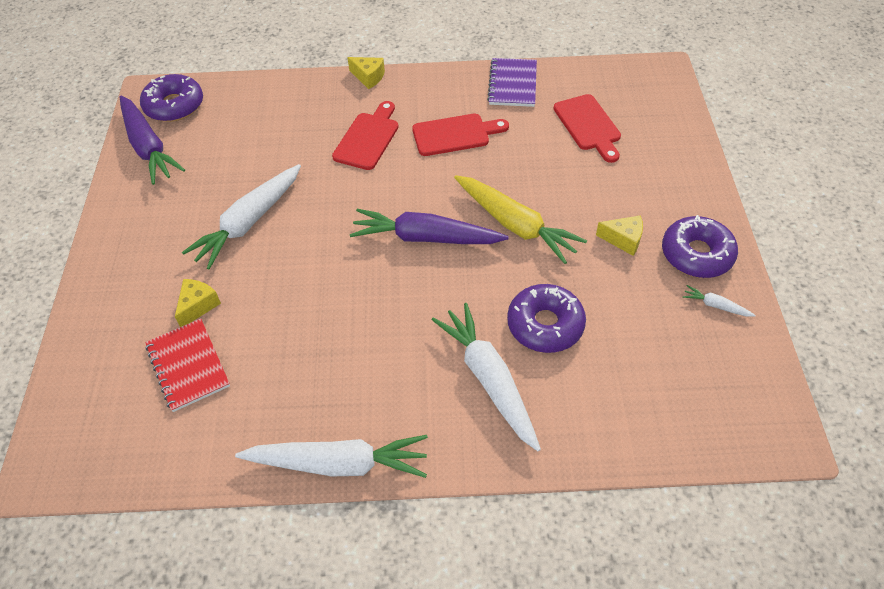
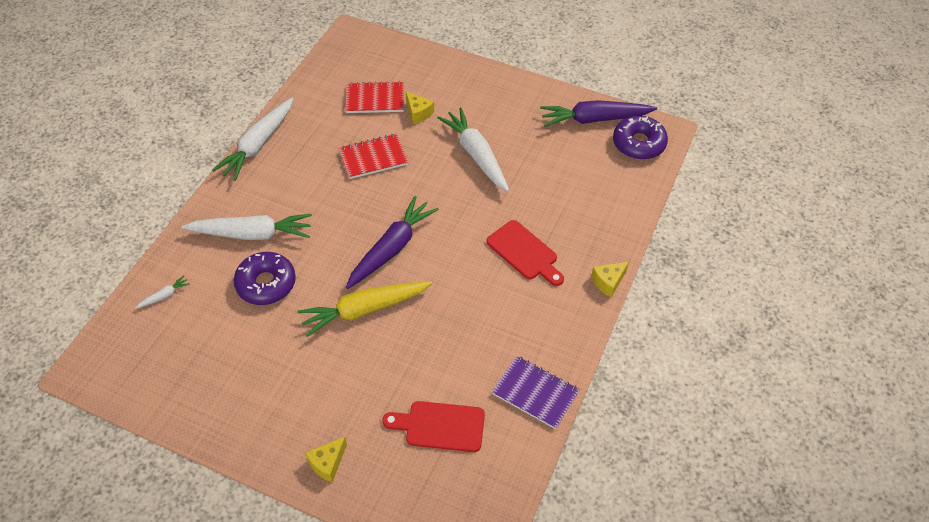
camera: 115 degrees right, 0 degrees up
red cutting board [412,114,509,156] -> none
yellow cheese [596,215,643,256] -> yellow cheese moved to [305,437,347,482]
purple donut [662,215,738,278] -> none
white carrot [683,285,756,317] -> white carrot moved to [135,276,190,309]
none -> red notebook [339,134,408,179]

